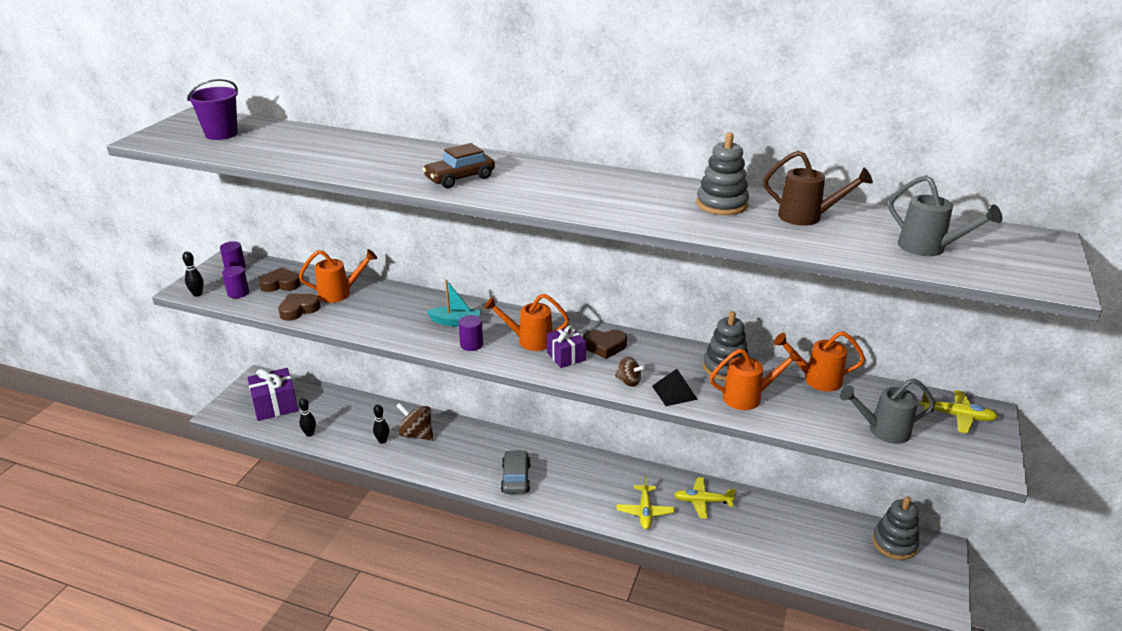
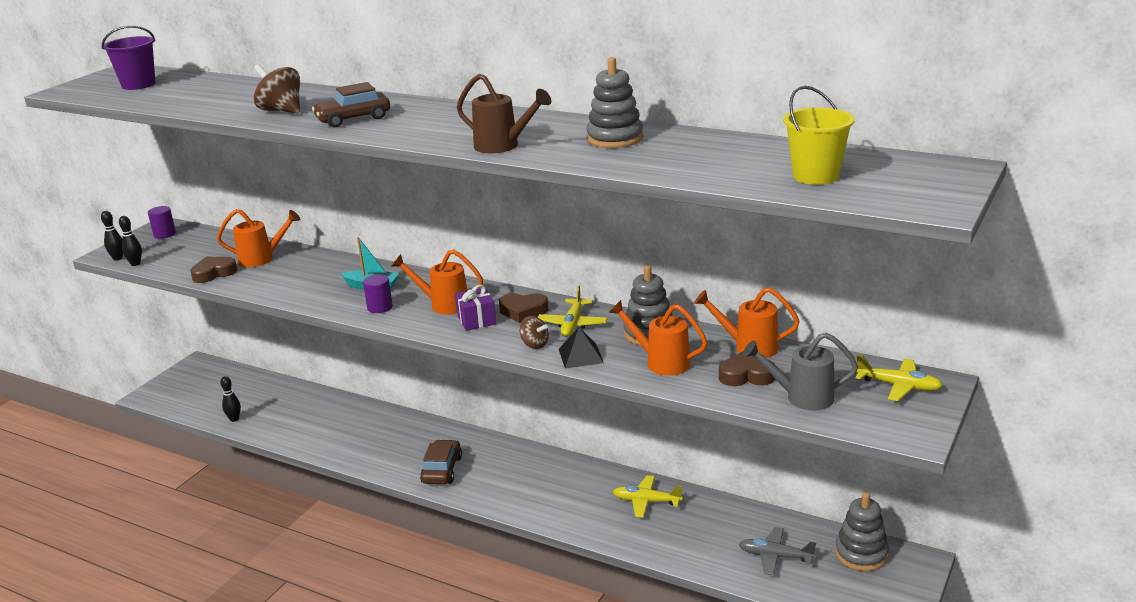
camera: 10 degrees right, 5 degrees down
purple cylinder [222,266,249,298] -> none
purple gift [247,368,298,421] -> none
brown heart [259,267,301,292] -> brown heart moved to [719,351,776,386]
black bowling pin [373,404,389,444] -> black bowling pin moved to [119,216,142,266]
brown spinning top [396,402,433,440] -> brown spinning top moved to [254,64,300,114]
grey car [501,450,530,494] -> brown car [420,440,462,484]
yellow plane [617,475,675,530] -> yellow plane moved to [538,286,608,337]
orange watering can [710,349,802,410] -> orange watering can turned 150 degrees counterclockwise [609,300,707,376]
brown watering can [763,151,873,226] -> brown watering can moved to [457,73,551,153]
grey watering can [888,175,1002,256] -> yellow bucket [783,86,855,185]
none -> grey plane [739,527,816,575]

